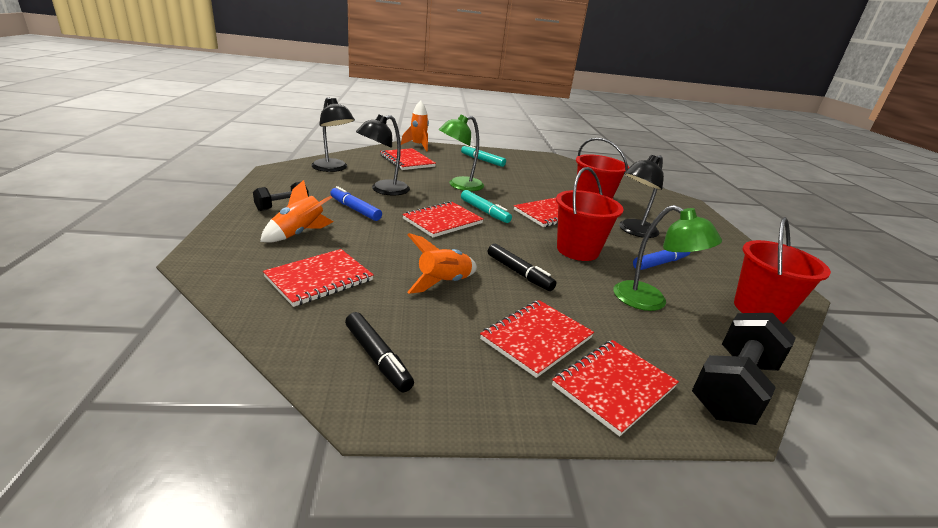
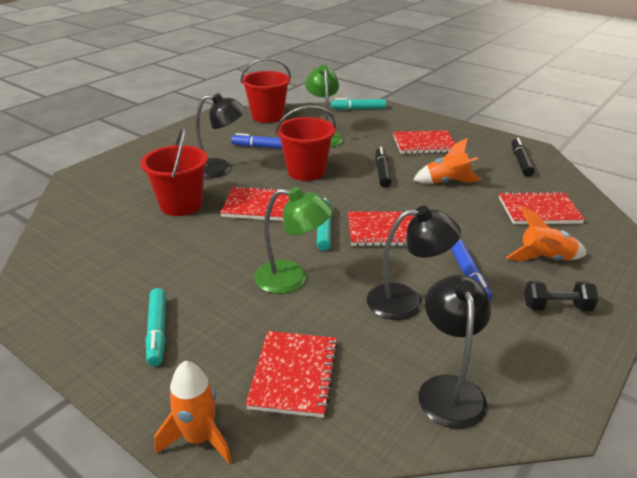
camera: 135 degrees left, 5 degrees up
red notebook [552,340,679,436] -> none
black dumbbell [692,313,796,425] -> turquoise marker [331,98,386,110]

